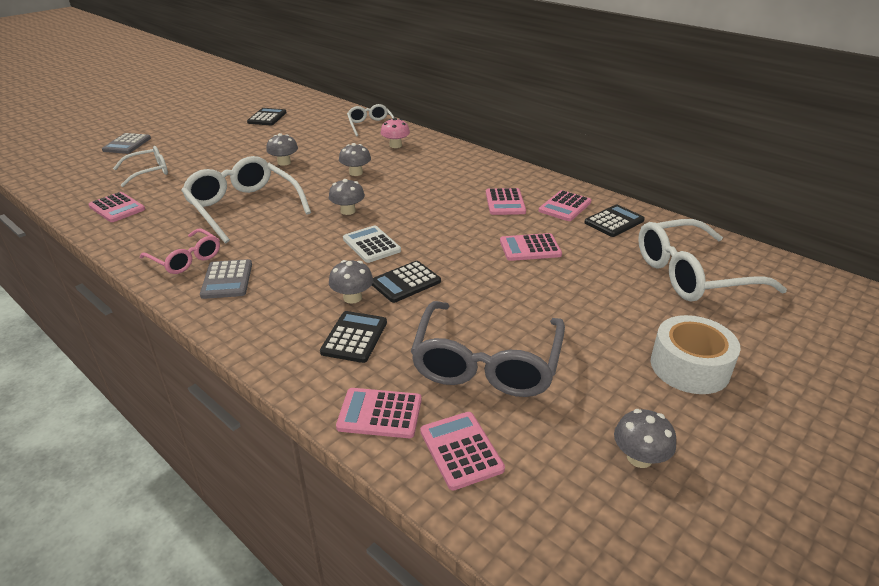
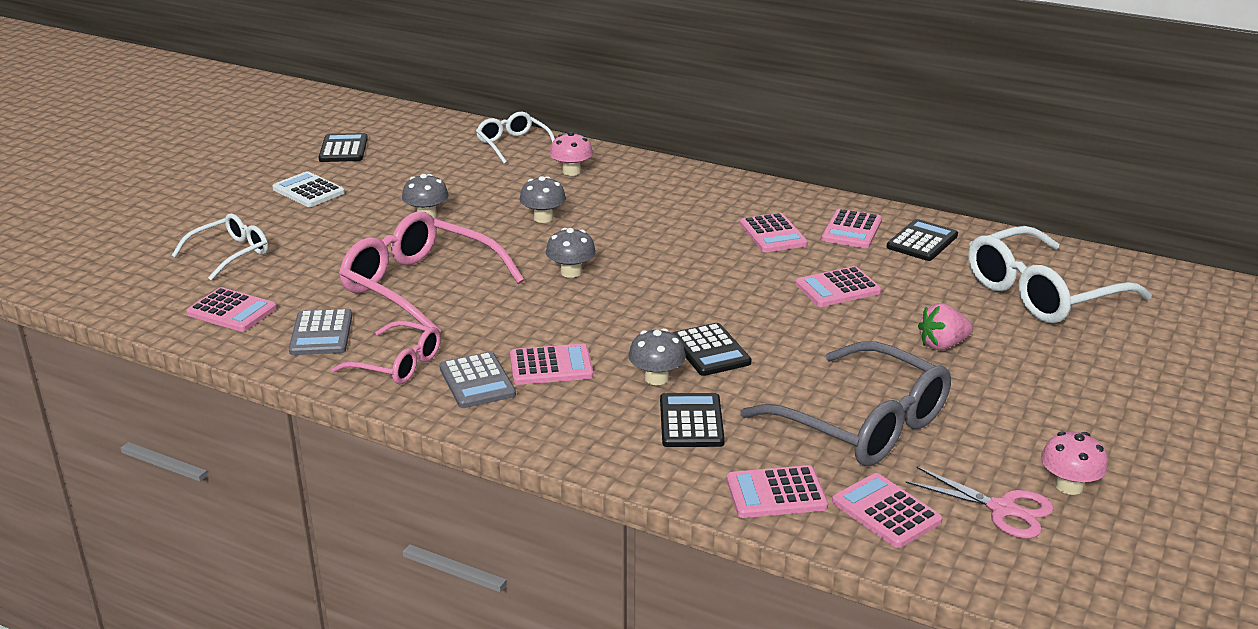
camera: 15 degrees left, 5 degrees down
grey calculator [102,133,151,154] -> grey calculator moved to [289,309,352,355]
white glasses [181,156,311,243] -> pink glasses [339,212,524,332]
white calculator [343,225,401,263] -> white calculator moved to [272,171,345,207]
black calculator [372,261,441,303] -> black calculator turned 60 degrees counterclockwise [673,323,751,376]
grey glasses [411,301,565,397] -> grey glasses turned 45 degrees counterclockwise [740,341,951,466]
grey mushroom [614,409,676,468] -> pink mushroom [1041,432,1108,495]
white tape [651,315,741,394] -> none
none -> pink calculator [510,344,593,385]
none -> pink scissors [906,466,1054,539]
none -> pink strawberry [918,303,973,350]

